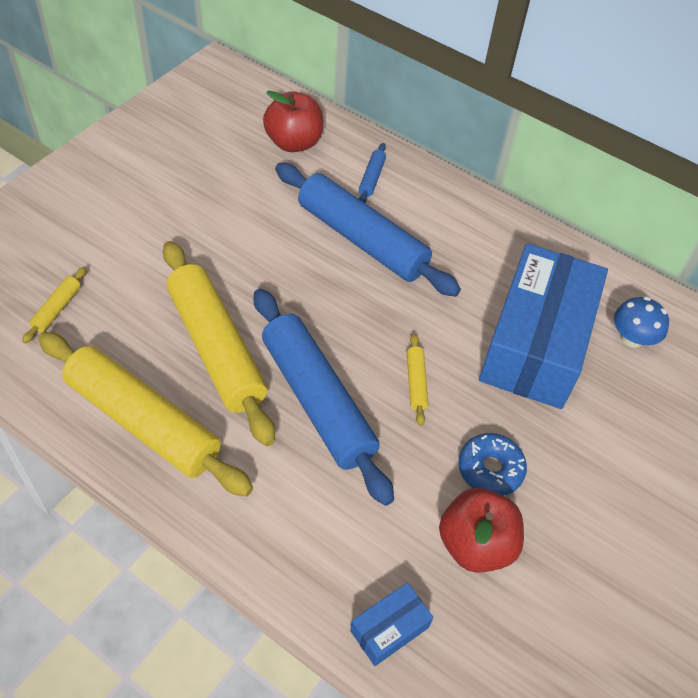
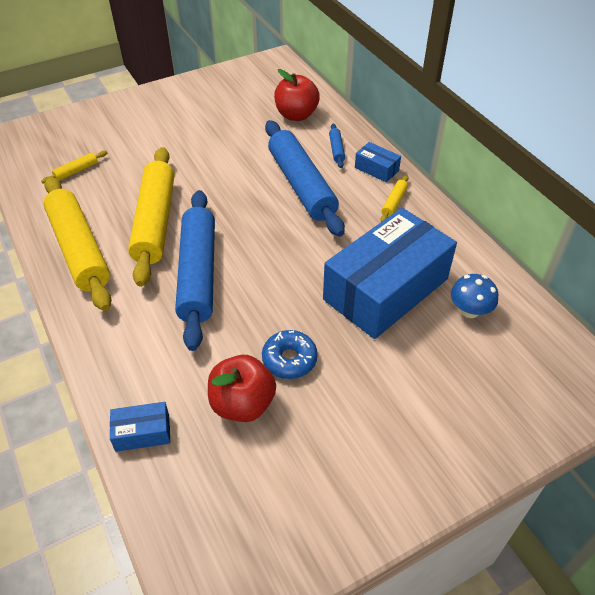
camera: 30 degrees right, 5 degrees down
blue rolling pin [359,143,386,203] -> blue rolling pin turned 45 degrees counterclockwise [329,124,345,168]
yellow rolling pin [407,334,428,426] -> yellow rolling pin moved to [380,175,409,222]
none -> blue box [355,142,401,182]

